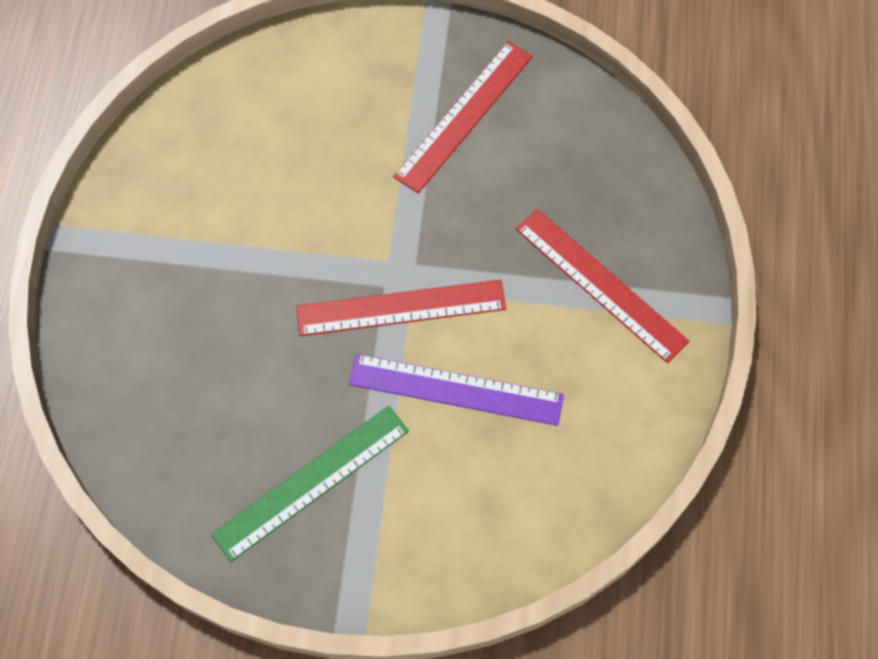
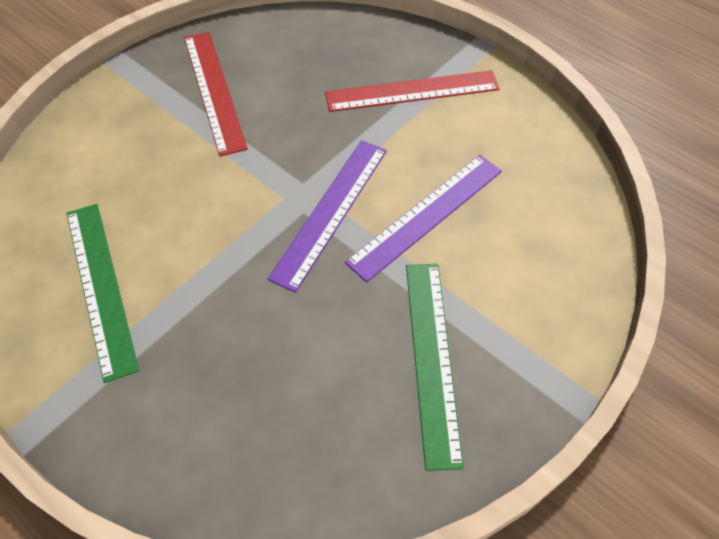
camera: 55 degrees left, 10 degrees down
red ruler [296,280,506,336] -> purple ruler [267,140,387,293]
none -> green ruler [67,204,139,383]

